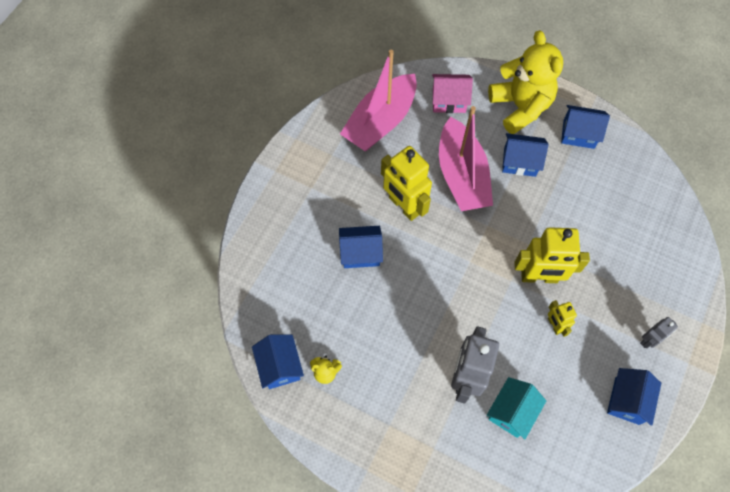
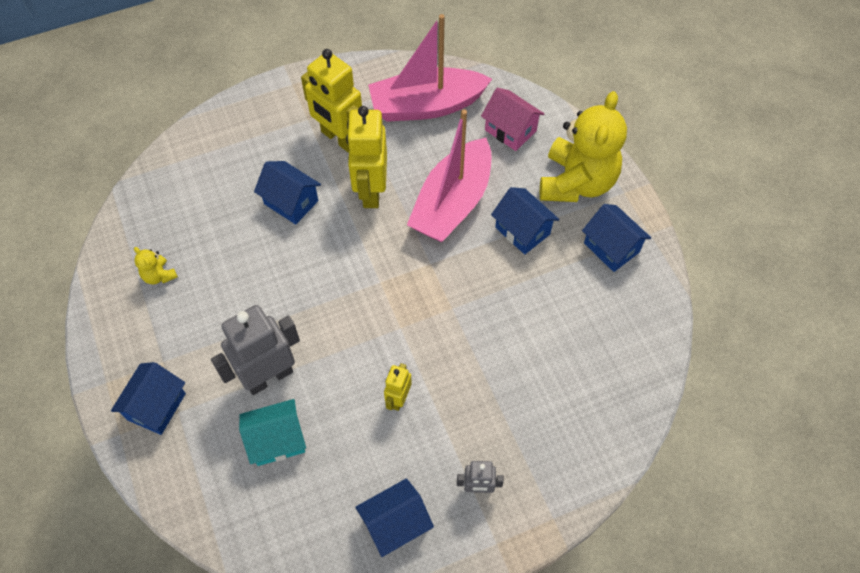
camera: 40 degrees right, 5 degrees down
blue house [252,334,304,389] -> blue house moved to [111,362,186,435]
yellow robot [514,227,590,283] -> yellow robot moved to [301,49,362,153]

